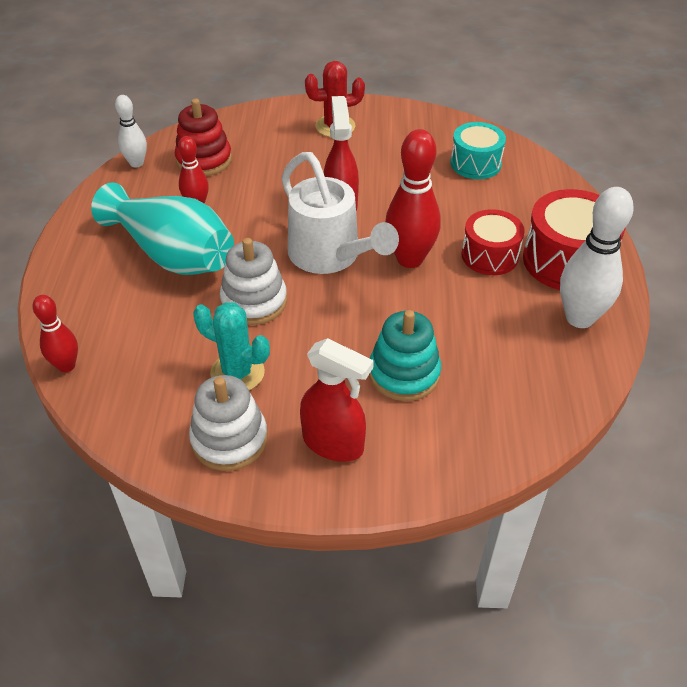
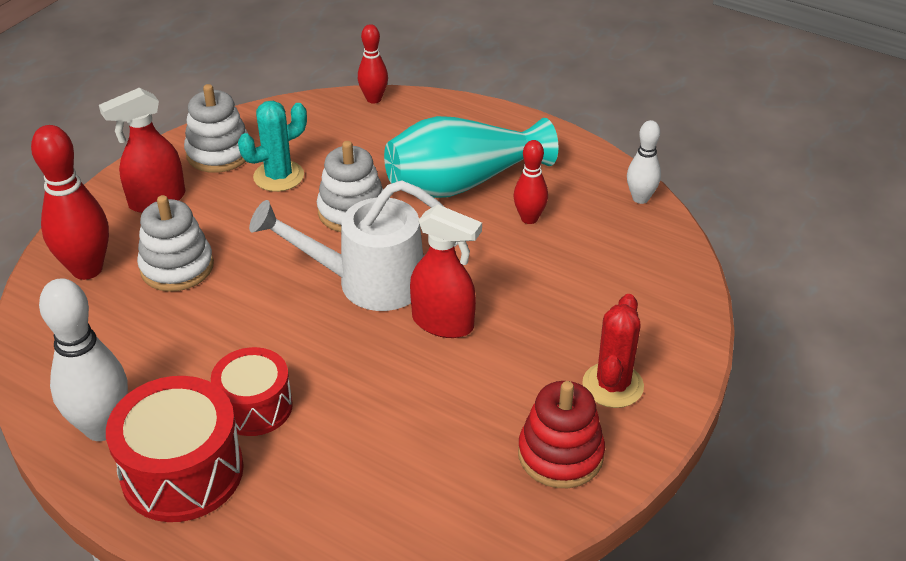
camera: 120 degrees right, 5 degrees down
red stacking toy [175,98,232,176] -> red stacking toy moved to [518,381,605,488]
turquoise stacking toy [369,310,441,401] -> white stacking toy [137,195,214,292]
red bowling pin [385,129,441,268] -> red bowling pin moved to [31,125,109,280]
turquoise drum [450,122,506,179] -> none

